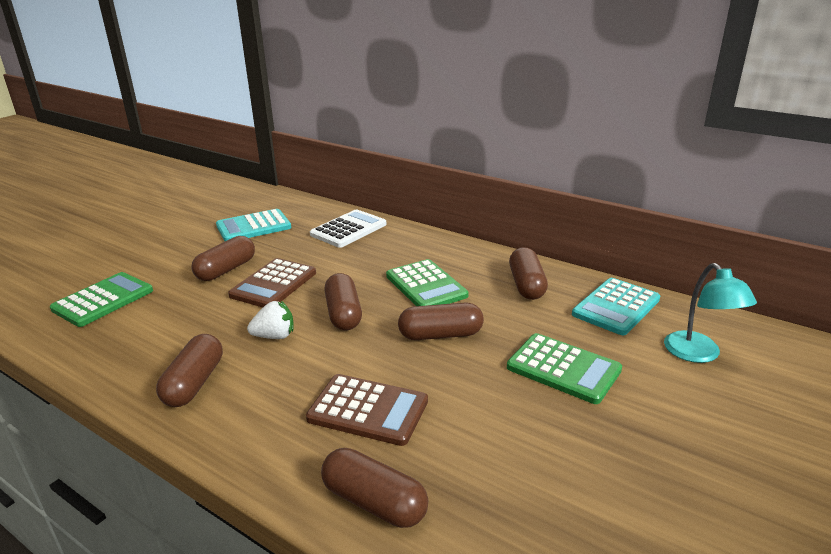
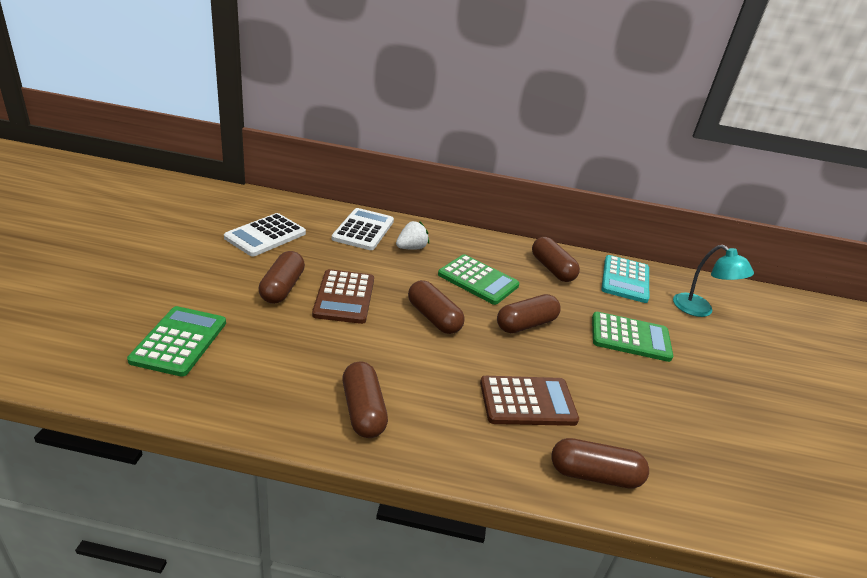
camera: 30 degrees left, 5 degrees up
turquoise calculator [216,209,291,241] -> white calculator [224,213,306,257]
white strawberry [247,301,294,339] -> white strawberry moved to [396,221,429,250]

